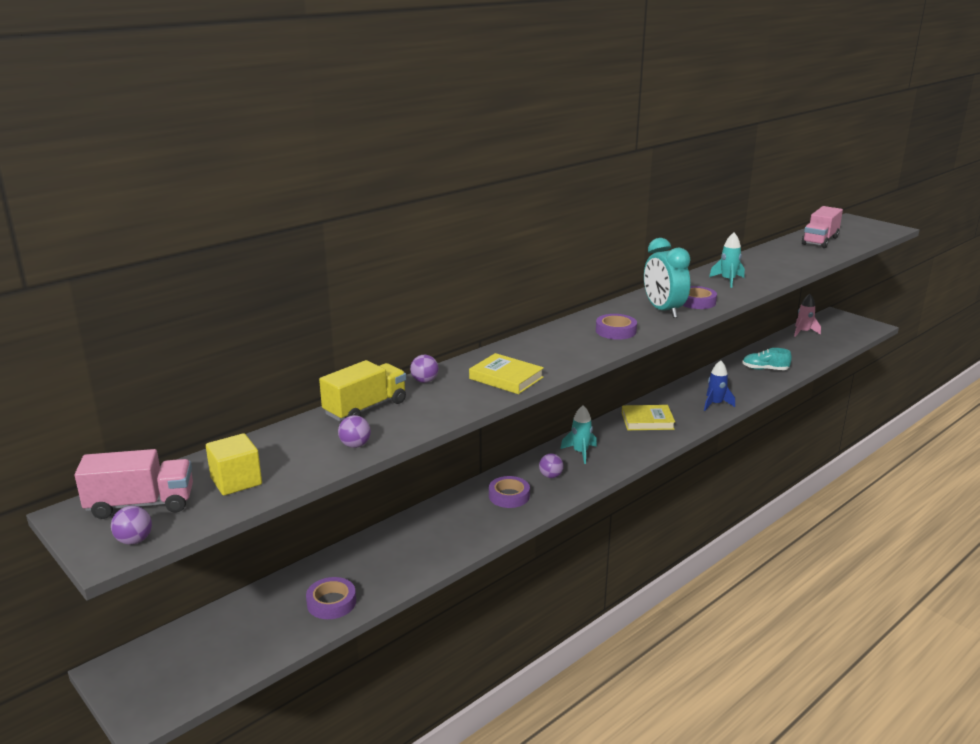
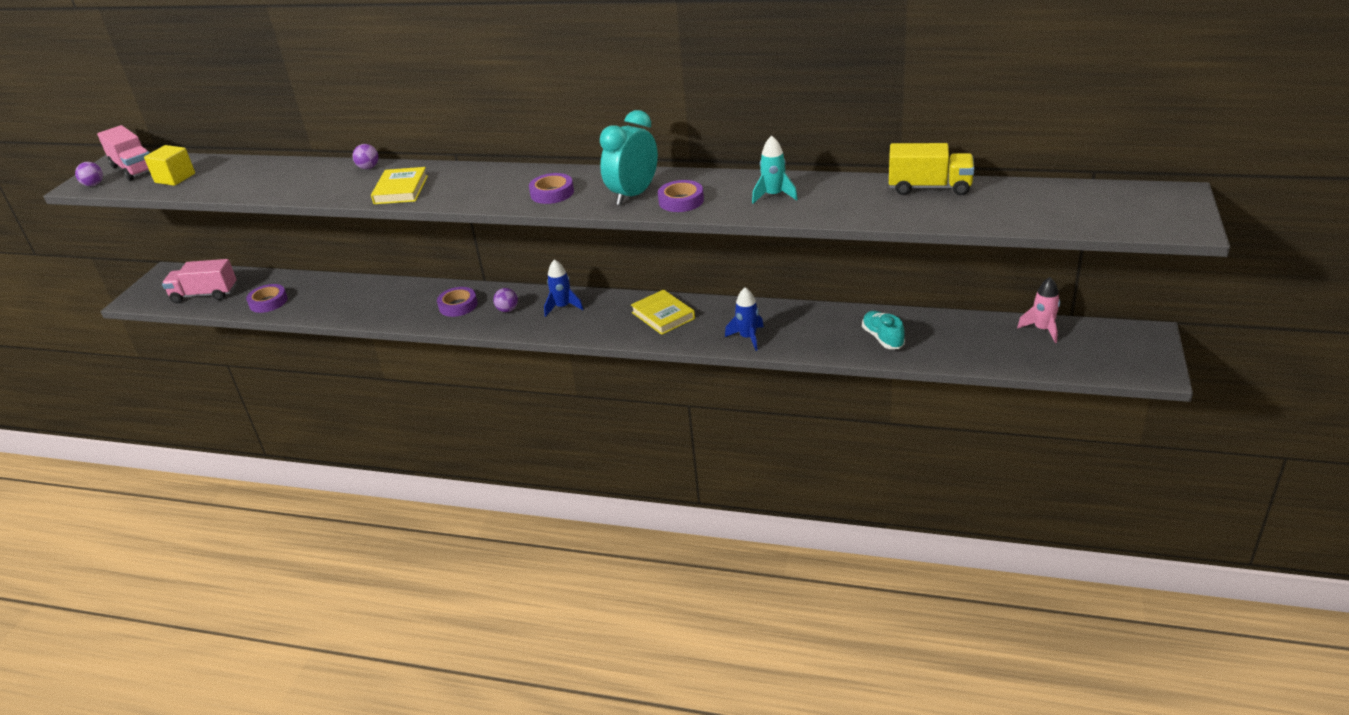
camera: 60 degrees right, 10 degrees up
yellow truck [319,360,406,421] -> yellow truck moved to [889,143,974,195]
purple ball [338,415,371,448] -> none
turquoise rocket [560,406,597,464] -> blue rocket [544,259,583,317]
pink truck [802,206,843,248] -> pink truck moved to [162,259,237,303]

